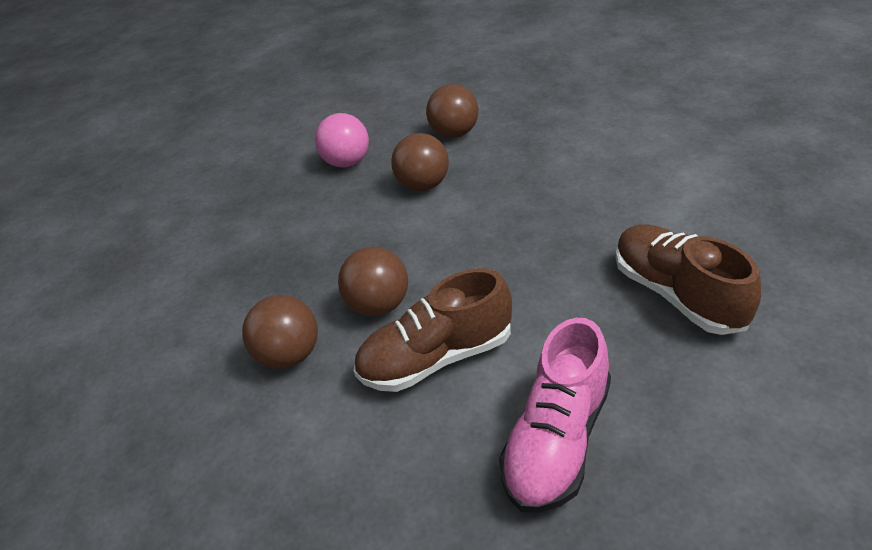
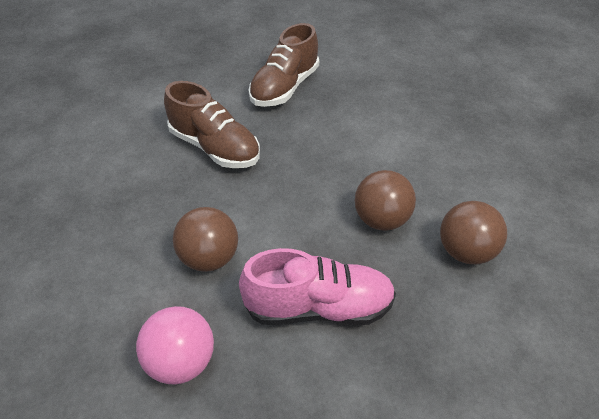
camera: 125 degrees left, 5 degrees up
brown shoe [353,268,512,392] -> brown shoe moved to [164,81,260,168]
brown ball [426,84,478,138] -> none
pink shoe [499,318,611,513] -> pink shoe moved to [239,248,396,325]

